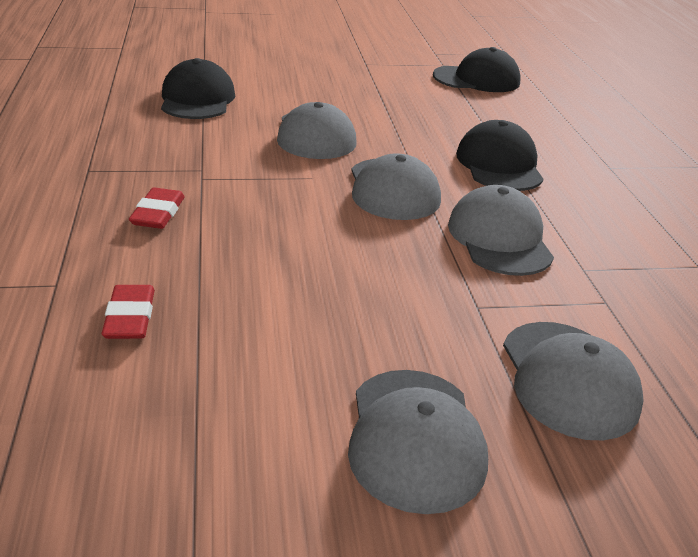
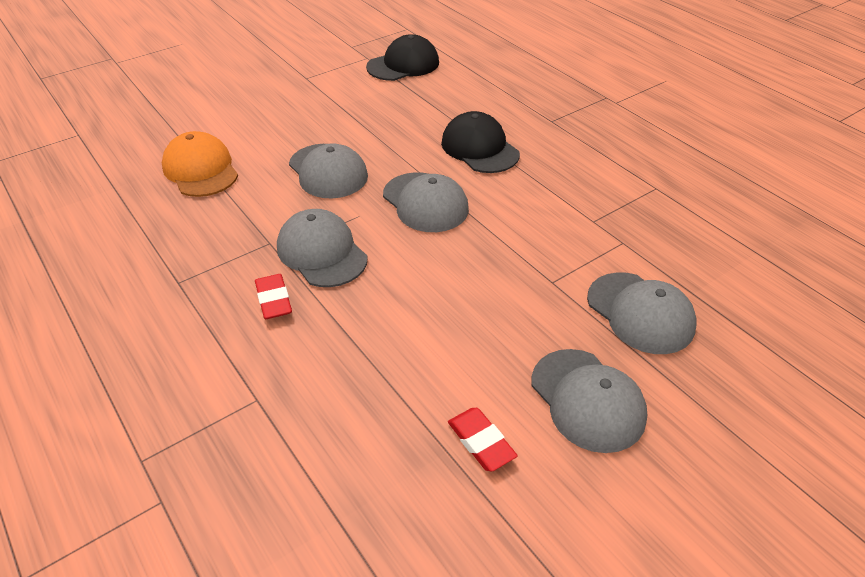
camera: 25 degrees left, 10 degrees up
red eraser [101,285,155,339] -> red eraser moved to [448,408,518,472]
black cap [161,58,235,119] -> orange cap [162,131,238,197]
grey cap [448,185,554,276] -> grey cap moved to [277,209,368,287]

